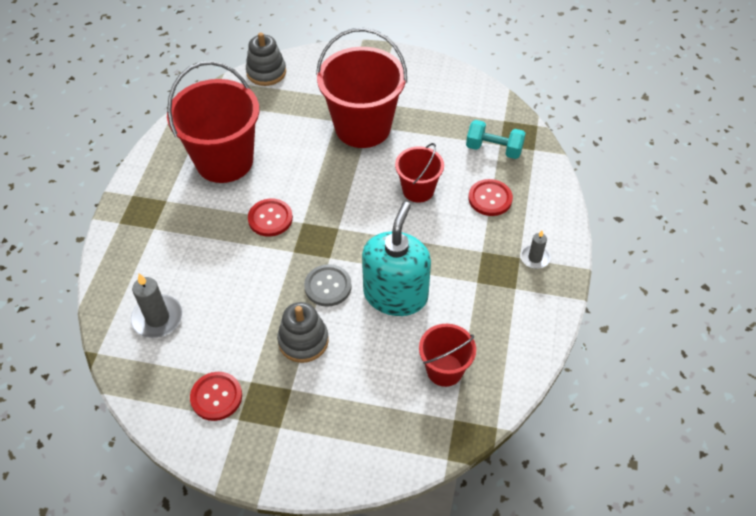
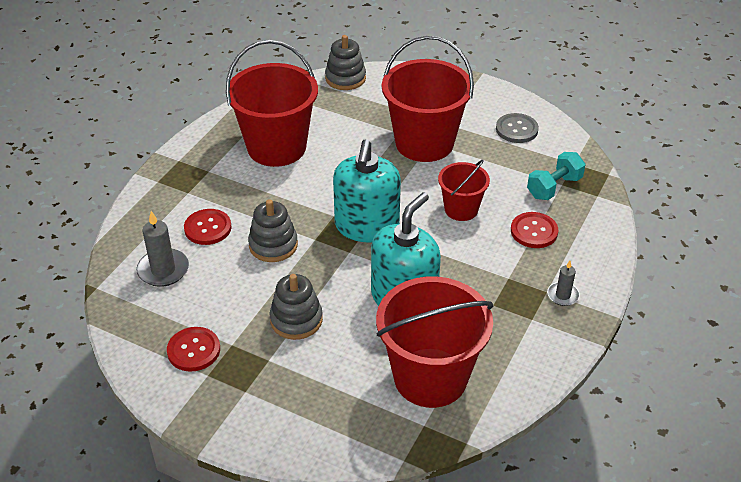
camera: 15 degrees right, 10 degrees down
red button [248,199,293,237] -> red button moved to [184,209,232,245]
grey button [304,264,352,307] -> grey button moved to [496,113,539,143]
red bucket [419,324,476,387] -> red bucket [376,277,493,408], size x1.87
turquoise dumbbell [466,120,526,159] -> turquoise dumbbell turned 75 degrees counterclockwise [527,152,585,200]
none -> grey stacking toy [248,199,298,262]
none -> turquoise soap dispenser [333,139,401,243]

